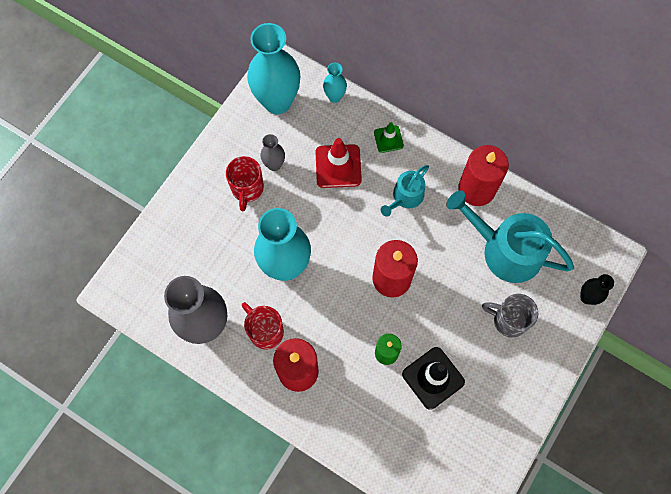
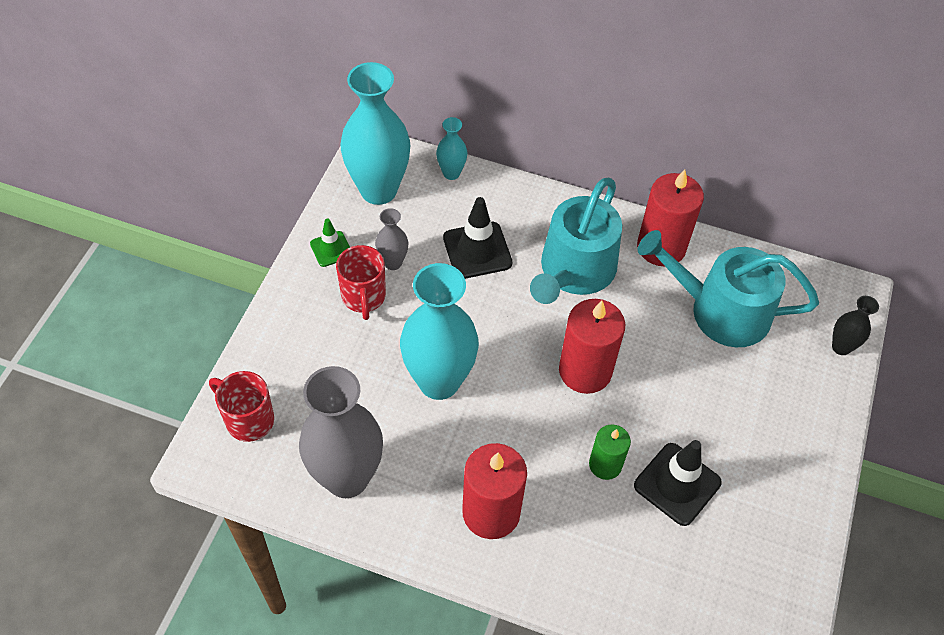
camera: 15 degrees left, 15 degrees down
red mug [242,302,284,349] -> red mug moved to [209,371,274,442]
red traffic cone [316,138,362,188] -> black traffic cone [443,197,512,279]
green traffic cone [374,122,404,153] -> green traffic cone moved to [310,218,350,267]
turquoise watering can [381,165,429,217] -> turquoise watering can [530,177,622,304], size x1.84
grey mug [482,294,538,338] -> none

